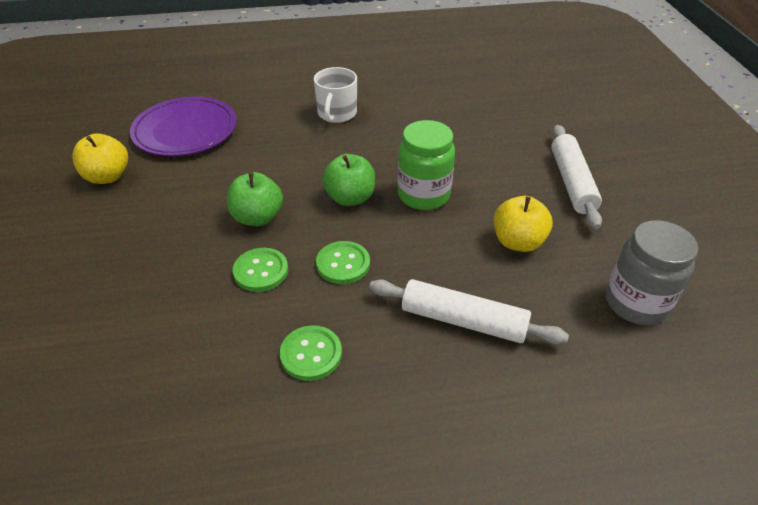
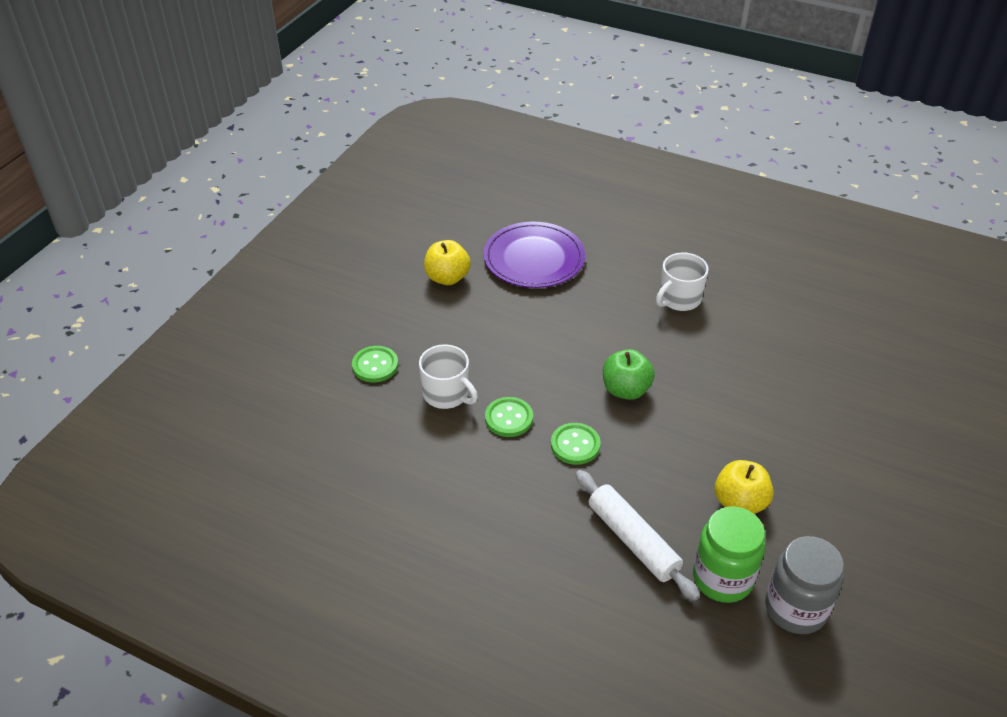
camera: 35 degrees right, 0 degrees up
green apple [227,172,283,226] -> none
green button [280,325,342,381] -> green button moved to [352,346,398,382]
green jar [398,120,455,210] -> green jar moved to [693,506,765,603]
white rolling pin [551,125,602,229] -> none
none -> white mug [419,344,478,409]

